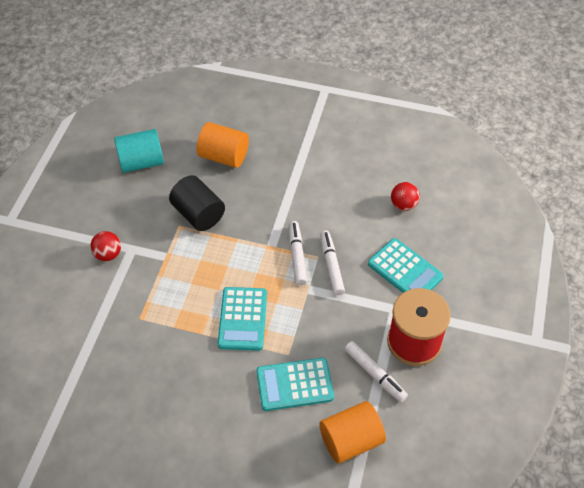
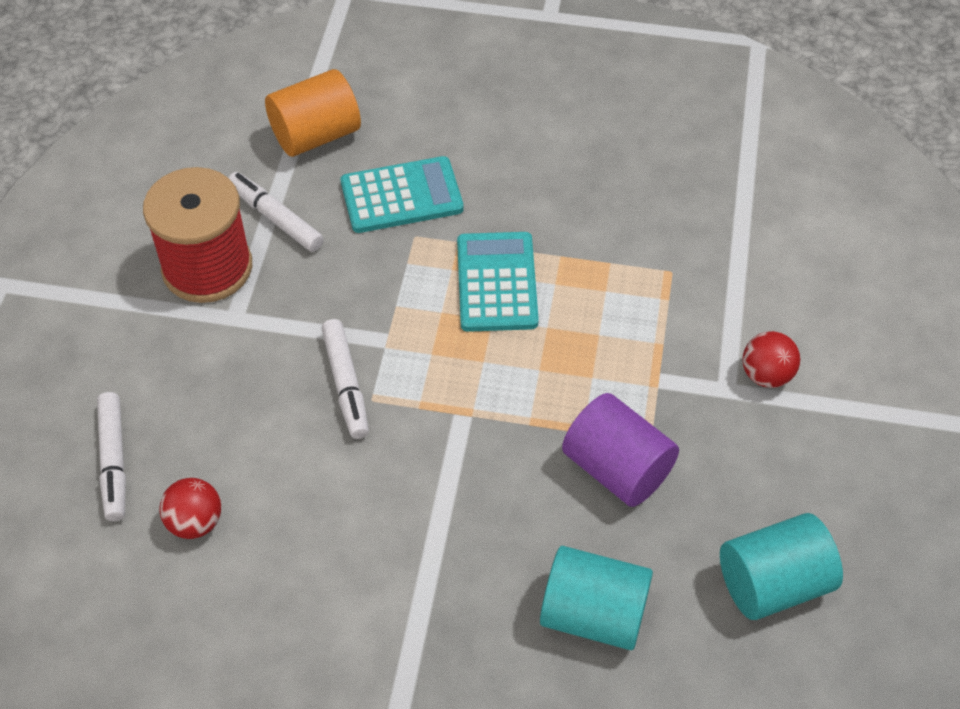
camera: 175 degrees right, 0 degrees up
black cylinder [169,175,225,231] -> purple cylinder [562,393,679,507]
orange cylinder [197,122,249,168] -> turquoise cylinder [540,546,653,650]
white marker [289,221,307,285] -> white marker moved to [97,392,126,521]
turquoise calculator [368,238,444,293] -> none

